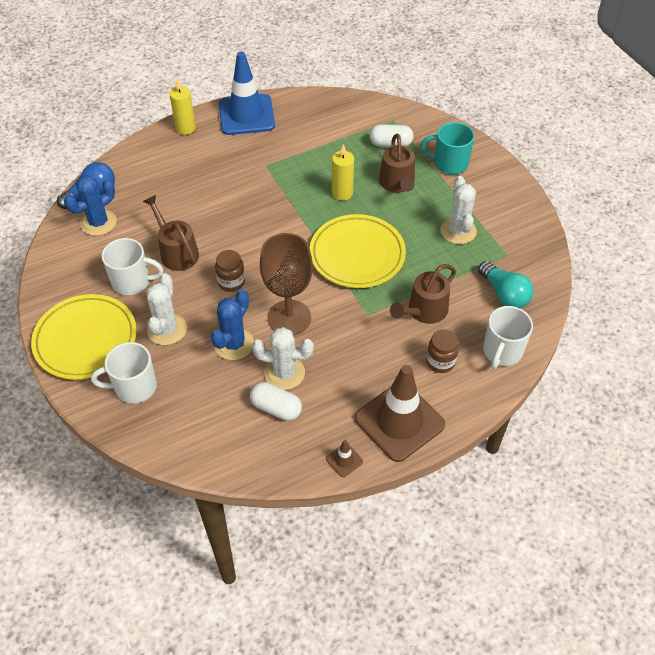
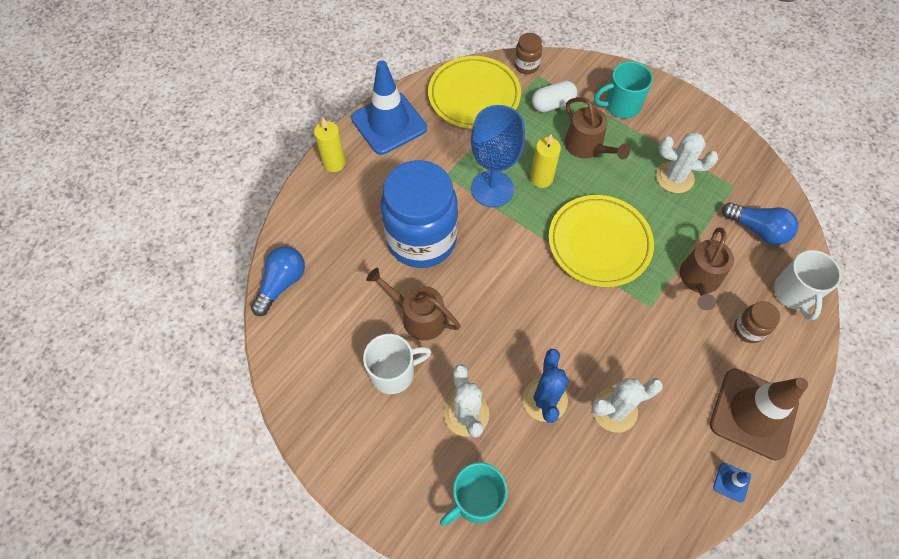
camera: 25 degrees left, 10 degrees up
yellow plate [31,294,137,380] -> yellow plate moved to [428,56,521,129]
blue cactus [64,175,117,236] -> none
white mug [91,342,157,403] -> turquoise mug [440,462,508,526]
brown jar [215,250,245,292] -> brown jar moved to [514,33,542,74]
white capsule [250,382,302,421] -> none
brown goblet [260,233,313,335] -> none
brown traffic cone [326,440,363,477] -> blue traffic cone [713,463,751,503]
white cactus [440,176,477,244] -> white cactus turned 45 degrees counterclockwise [656,132,718,193]
turquoise light bulb [478,261,534,308] -> blue light bulb [722,202,798,245]
none -> blue jar [380,160,458,268]
none -> blue goblet [471,105,525,207]

